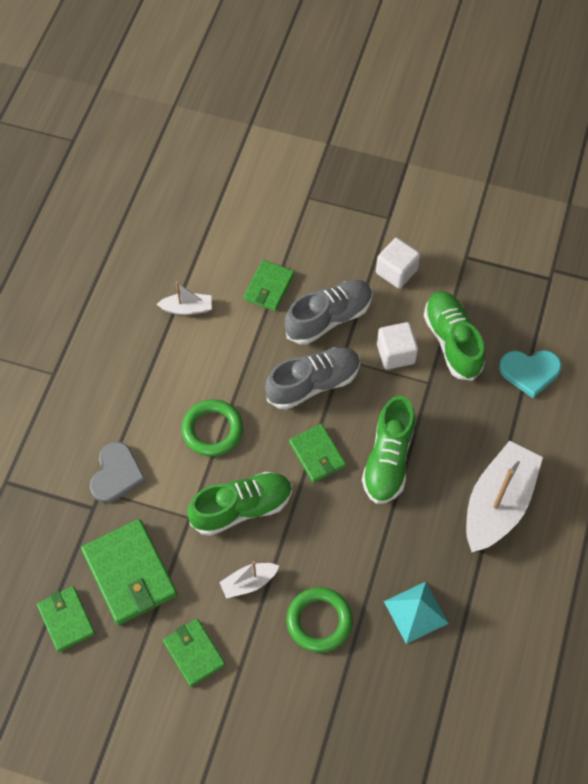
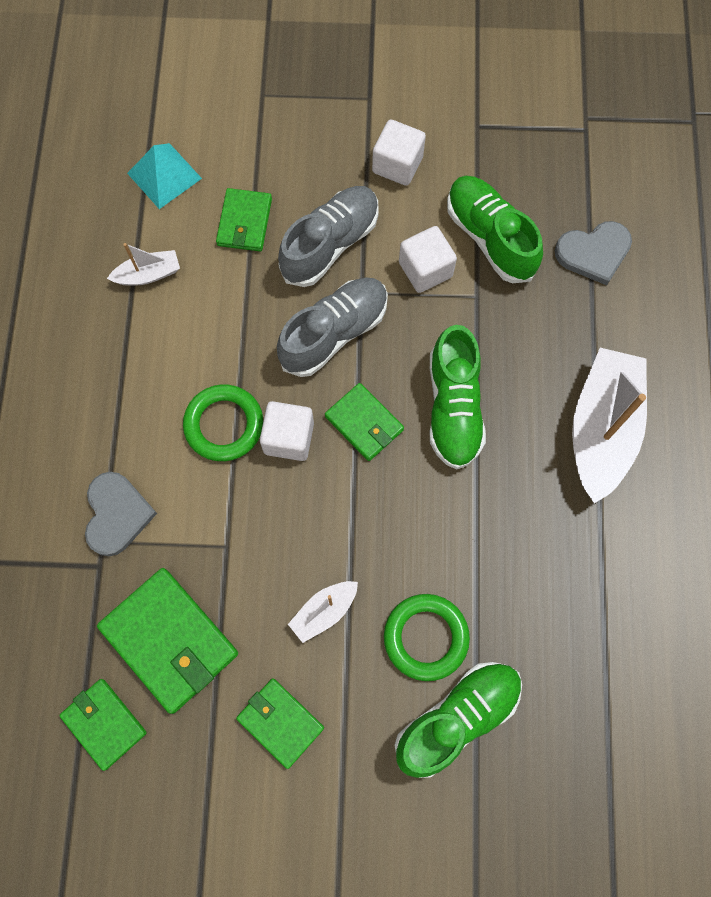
camera: 15 degrees left, 10 degrees up
green shoe [187,472,292,536] -> green shoe moved to [394,662,522,778]
turquoise pyramid [384,582,449,644] -> turquoise pyramid moved to [127,143,202,209]
turquoise heart [499,350,562,398] -> grey heart [555,221,632,285]
none -> white cube [260,401,314,461]

